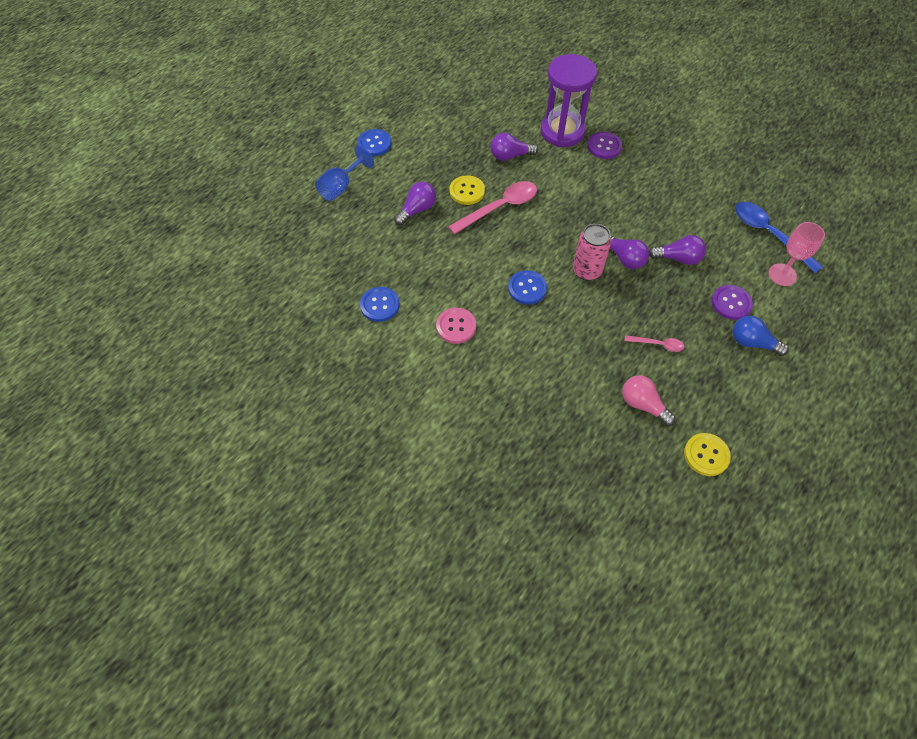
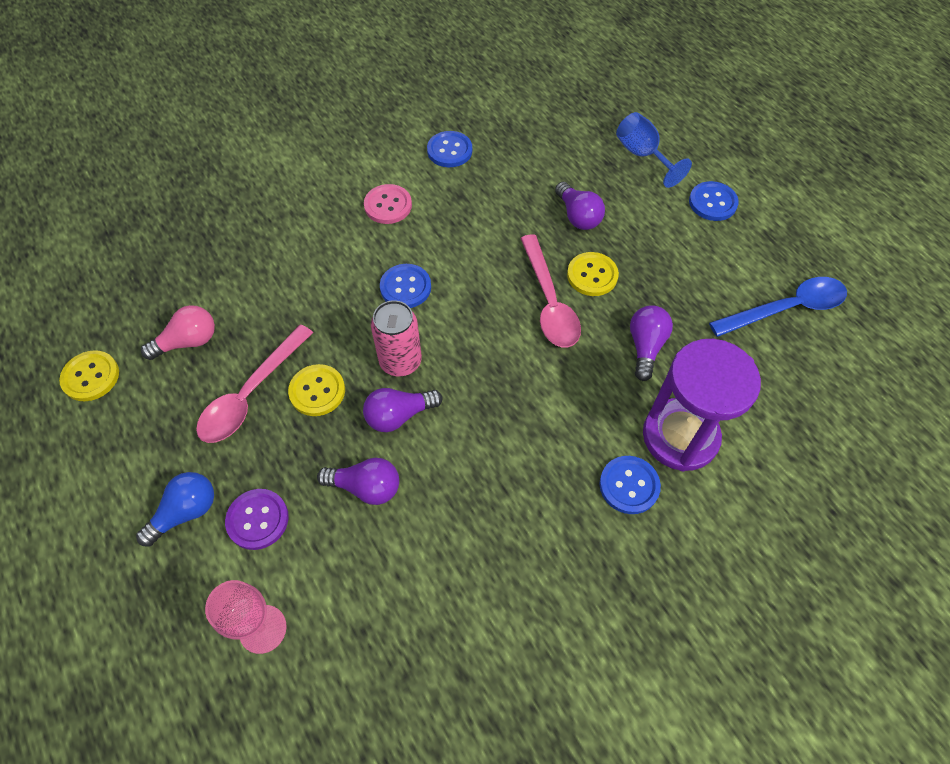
camera: 110 degrees right, 0 degrees up
purple button [587,132,622,159] -> blue button [600,456,661,514]
pink spoon [625,335,684,352] -> pink spoon [196,324,313,443], size x1.94
purple light bulb [649,235,706,265] -> purple light bulb turned 105 degrees counterclockwise [317,458,399,505]
blue spoon [735,202,823,273] -> blue spoon moved to [709,277,847,337]
none -> yellow button [288,364,345,416]

